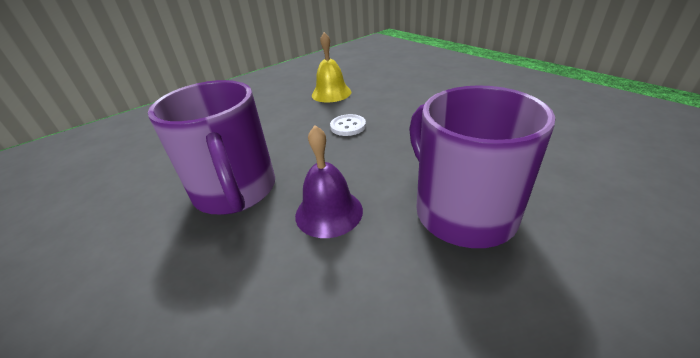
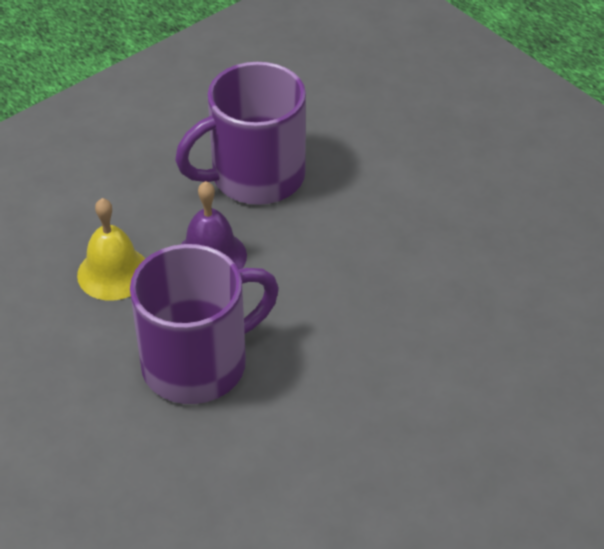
camera: 85 degrees right, 10 degrees up
yellow bell [312,32,351,103] -> yellow bell moved to [77,198,145,301]
white button [330,114,366,136] -> none

